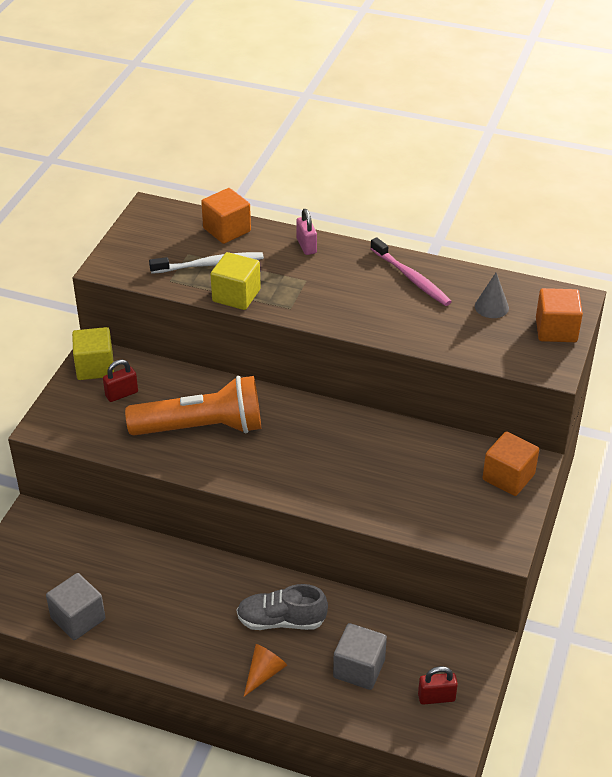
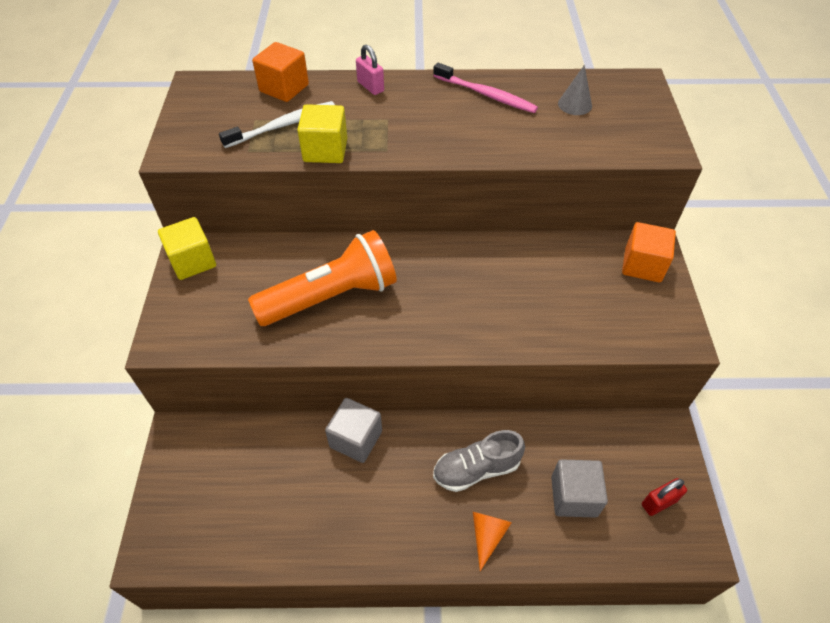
camera: 20 degrees left, 10 degrees up
grey cube [46,573,105,640] -> grey cube moved to [325,398,382,463]
red padlock [103,359,138,402] -> none
orange cube [536,288,583,342] -> none

